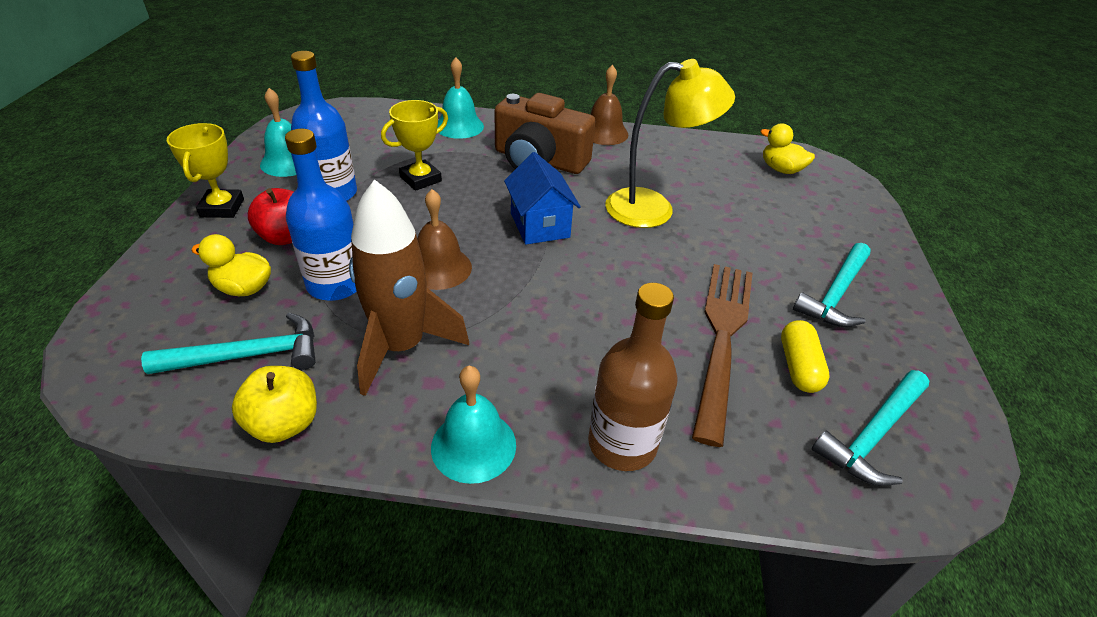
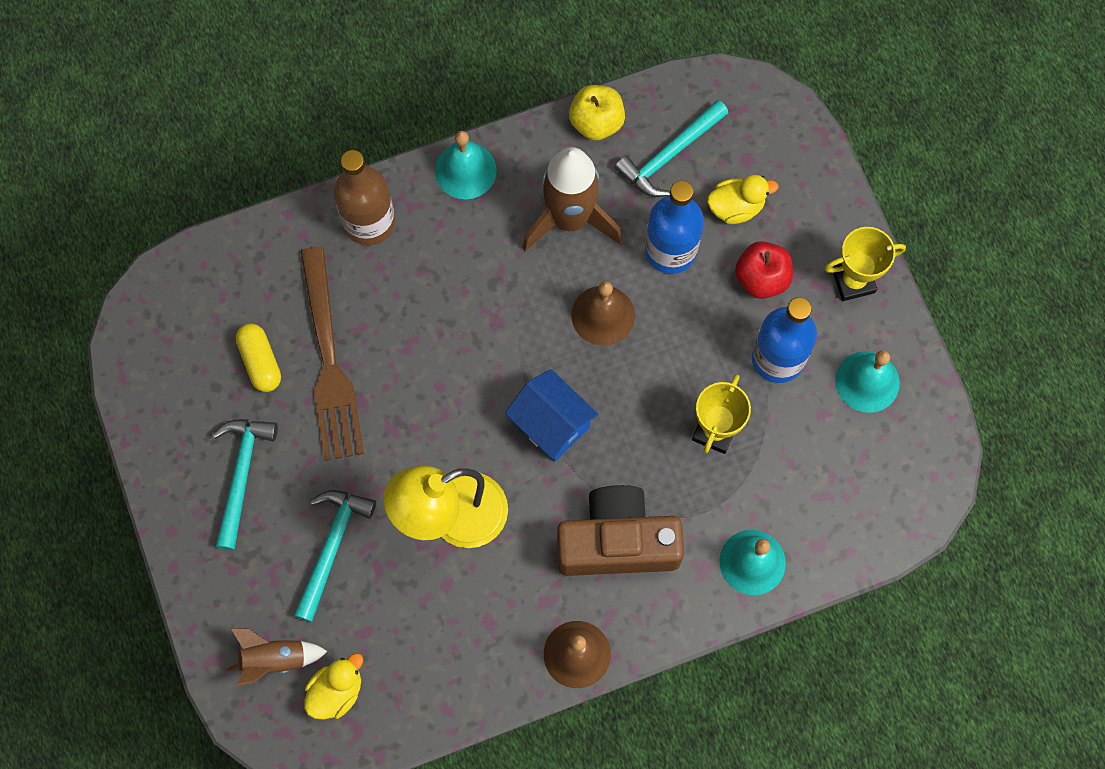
camera: 155 degrees right, 30 degrees up
yellow trophy [167,123,244,218] -> yellow trophy turned 75 degrees counterclockwise [824,227,906,301]
yellow duck [760,124,815,174] -> yellow duck turned 60 degrees counterclockwise [304,653,363,720]
turquoise hammer [812,370,929,486] -> turquoise hammer moved to [294,490,376,622]
none -> brown rocket [227,628,327,686]

